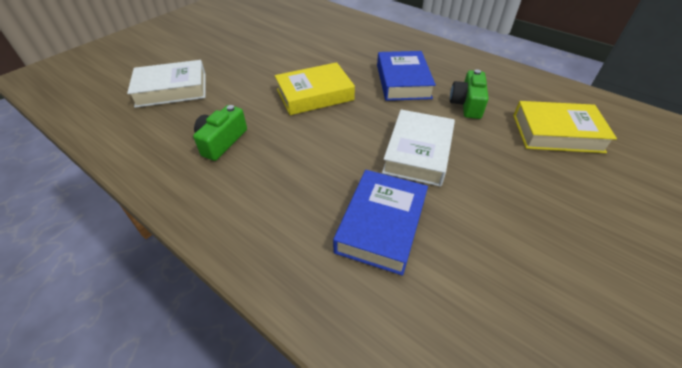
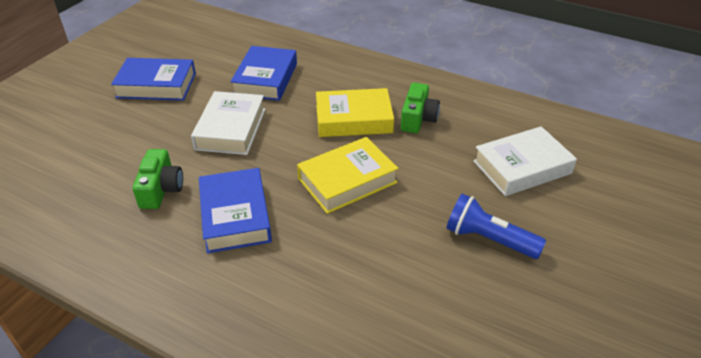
camera: 170 degrees right, 5 degrees down
yellow book [513,101,617,153] -> yellow book moved to [316,88,394,137]
none -> blue book [111,58,196,101]
none -> blue flashlight [446,194,546,259]

